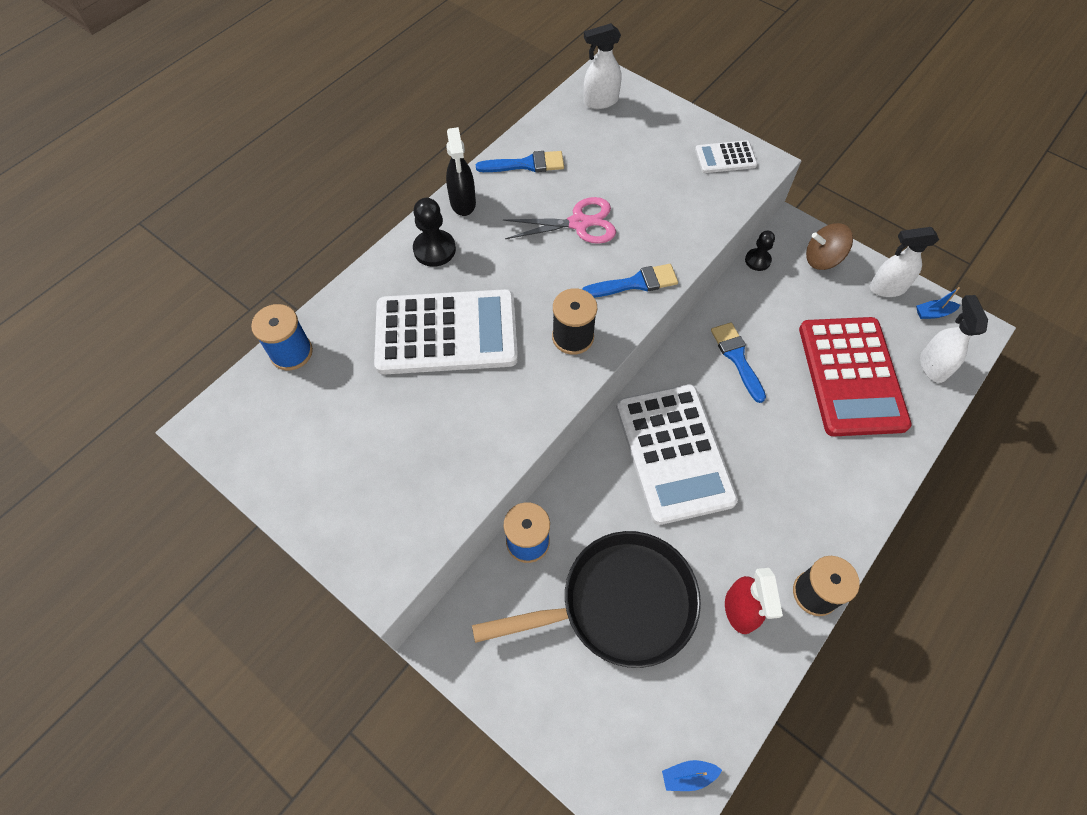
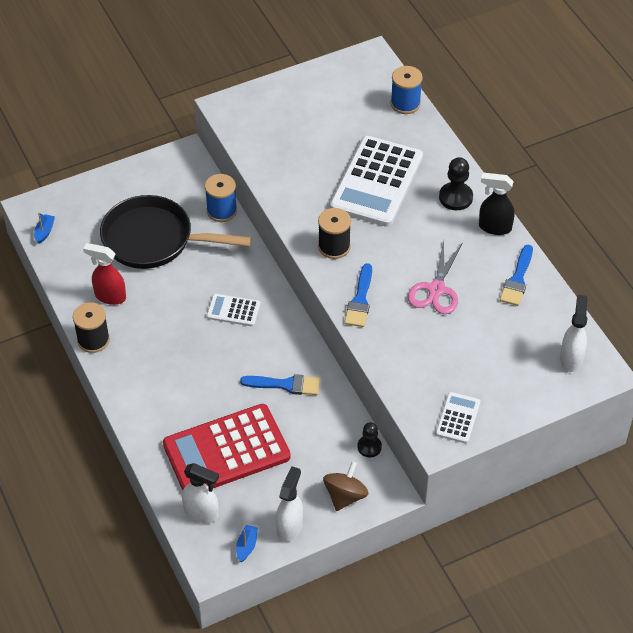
camera: 115 degrees right, 10 degrees down
black pan [472,531,701,668] -> black pan turned 90 degrees clockwise [100,195,252,269]
white calculator [616,384,738,525] -> white calculator [207,294,260,326], size x0.46
red calculator [799,317,912,436] -> red calculator turned 45 degrees counterclockwise [163,404,291,490]

